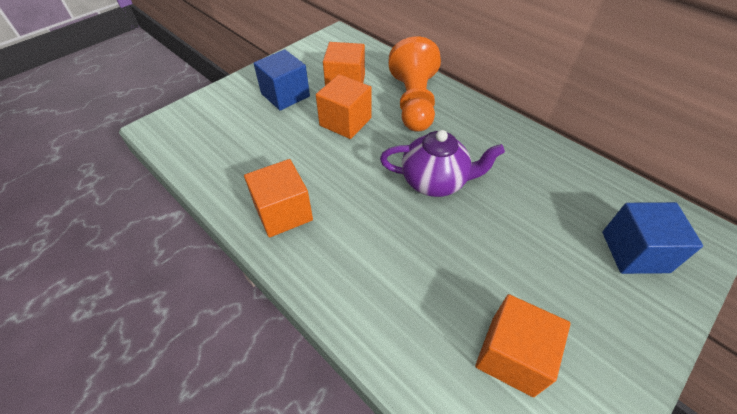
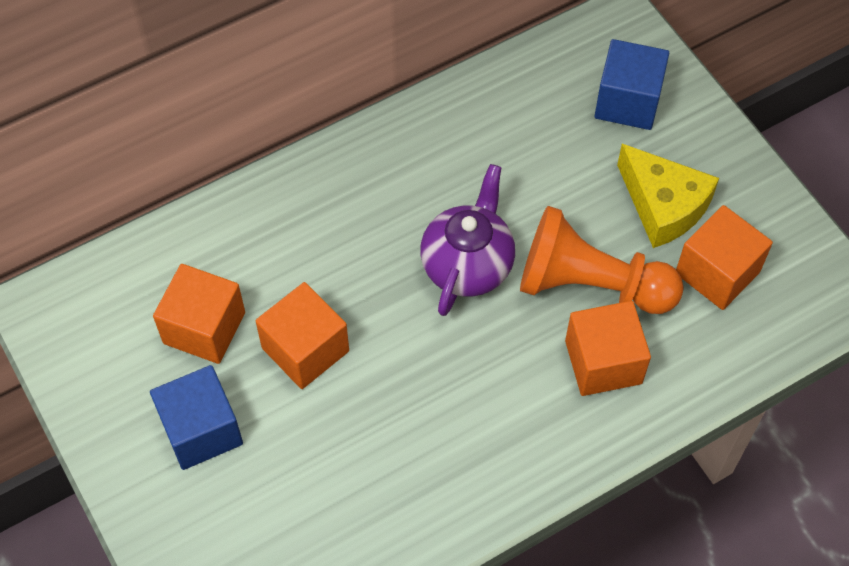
camera: 75 degrees left, 10 degrees up
orange cube [244,159,313,237] -> orange cube moved to [565,301,651,396]
orange pawn [389,37,441,132] -> orange pawn moved to [520,206,684,314]
none -> yellow cheese [617,144,719,248]

